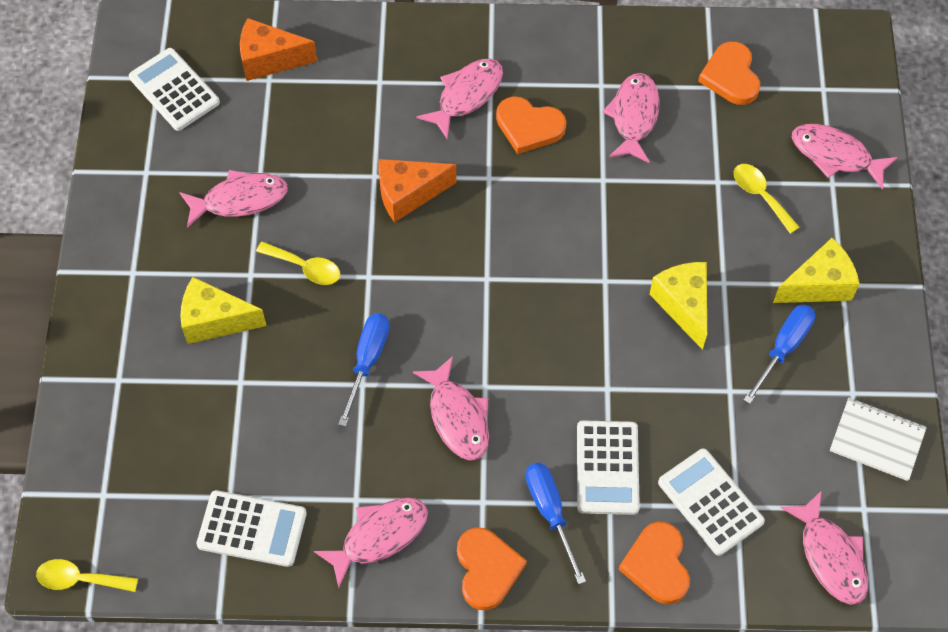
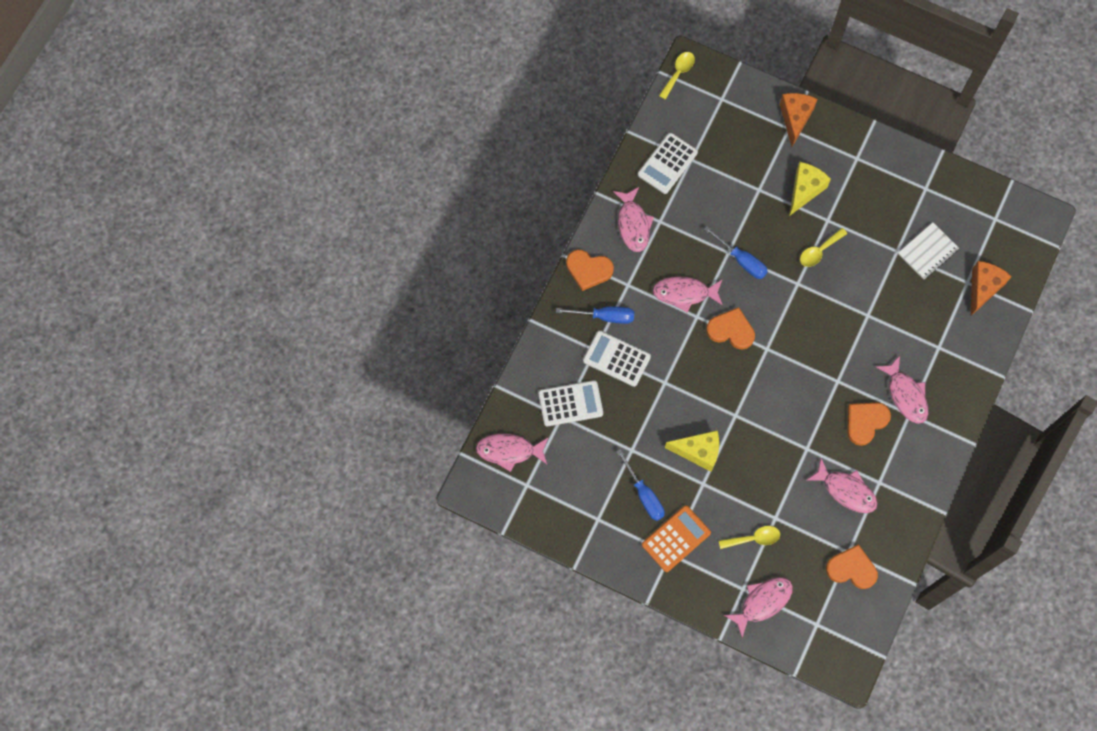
camera: 115 degrees right, 10 degrees up
white calculator [129,48,220,131] -> none
pink fish [179,170,288,228] -> none
orange cheese [378,159,456,223] -> orange cheese moved to [780,93,818,147]
orange heart [618,521,690,604] -> orange heart moved to [706,307,755,349]
yellow cheese [773,238,860,303] -> orange calculator [642,505,711,572]
white notebook [830,398,927,481] -> white notebook moved to [898,222,959,279]

